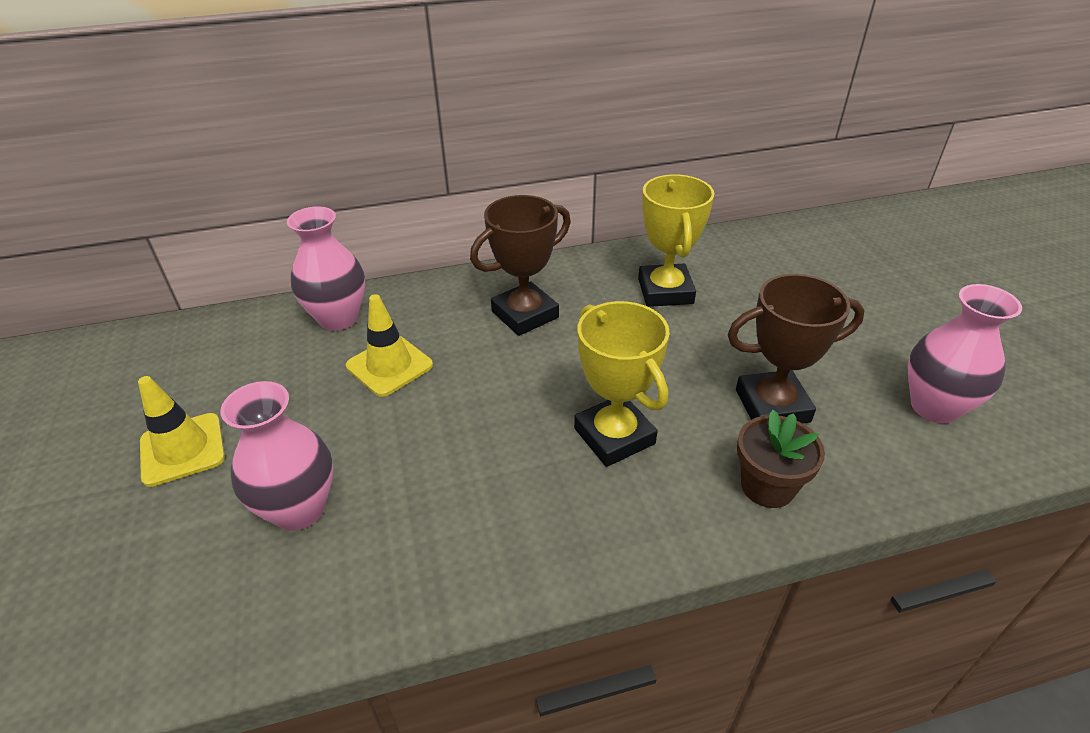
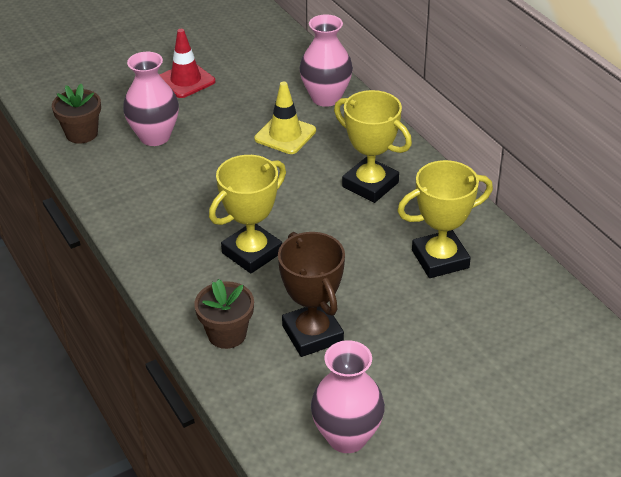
camera: 75 degrees right, 0 degrees up
yellow traffic cone [138,376,225,487] -> red traffic cone [160,29,215,98]
brown trophy [470,195,571,336] -> yellow trophy [334,90,412,203]
none -> brown flower pot [52,84,101,144]

